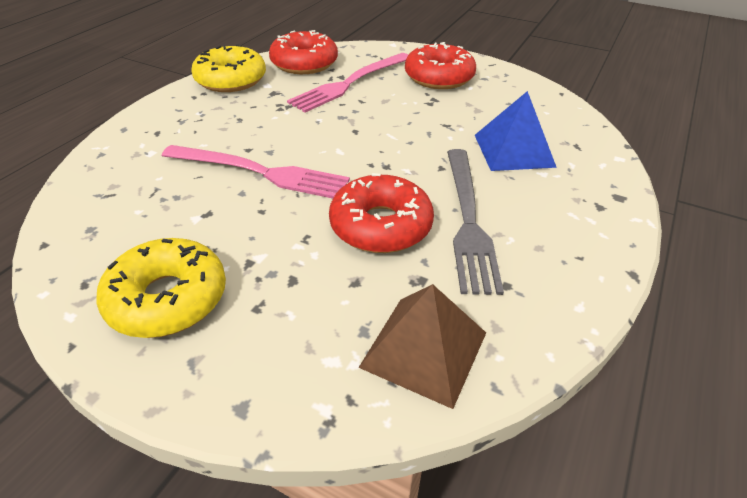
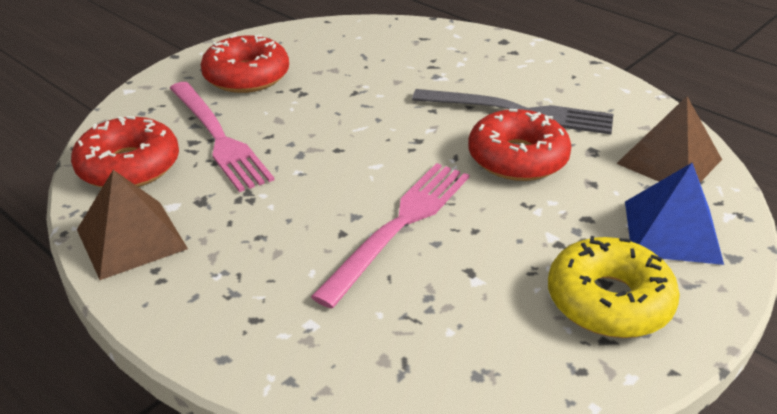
camera: 75 degrees left, 5 degrees down
yellow donut [192,44,266,92] -> brown pyramid [77,170,188,280]
blue pyramid [475,91,557,171] -> blue pyramid moved to [625,163,724,265]

